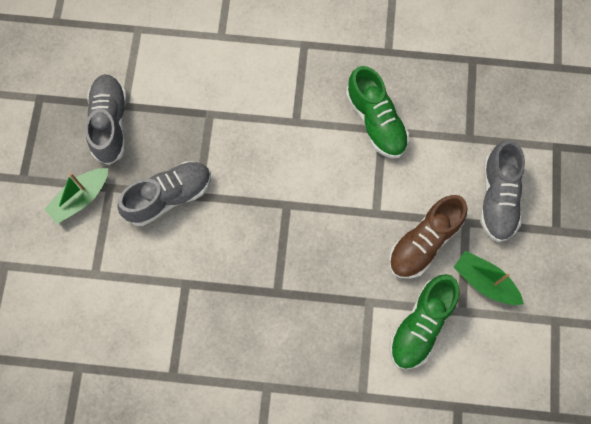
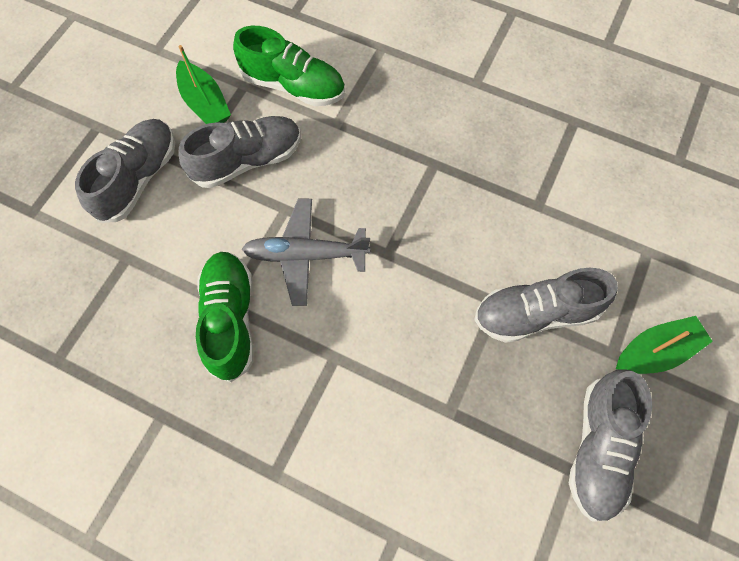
camera: 160 degrees left, 5 degrees down
brown shoe [389,195,467,279] -> grey shoe [178,116,301,188]
green shoe [390,274,460,369] -> green shoe turned 60 degrees clockwise [233,26,345,106]
none -> grey plane [242,199,370,306]

